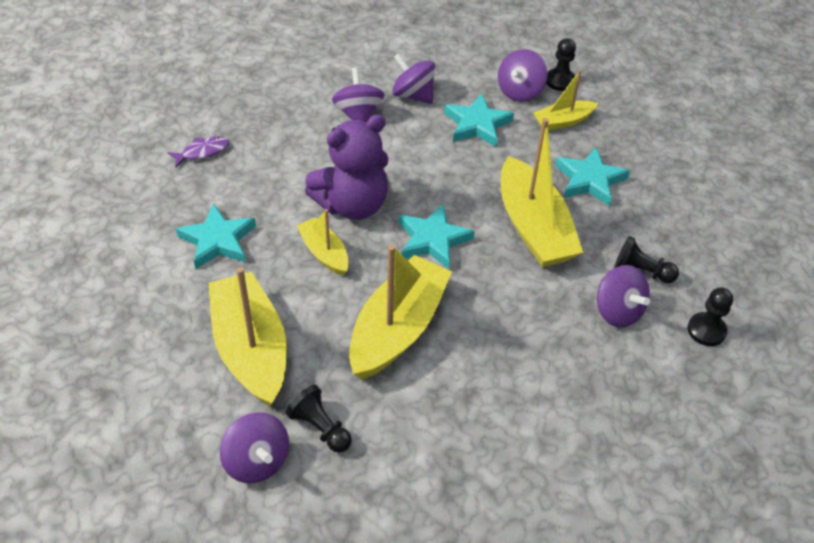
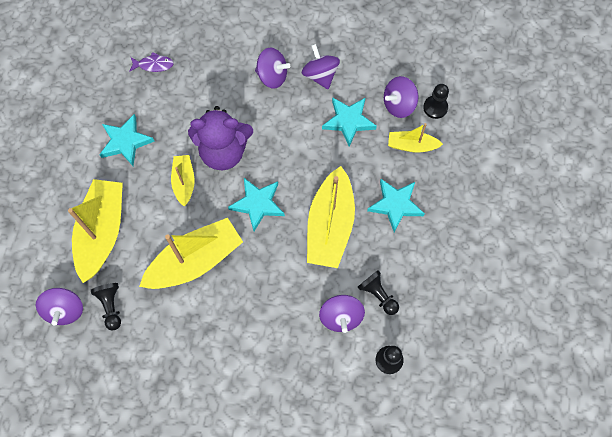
camera: 30 degrees right, 20 degrees up
purple spinning top [332,67,384,123] -> purple spinning top turned 90 degrees clockwise [255,48,290,89]

